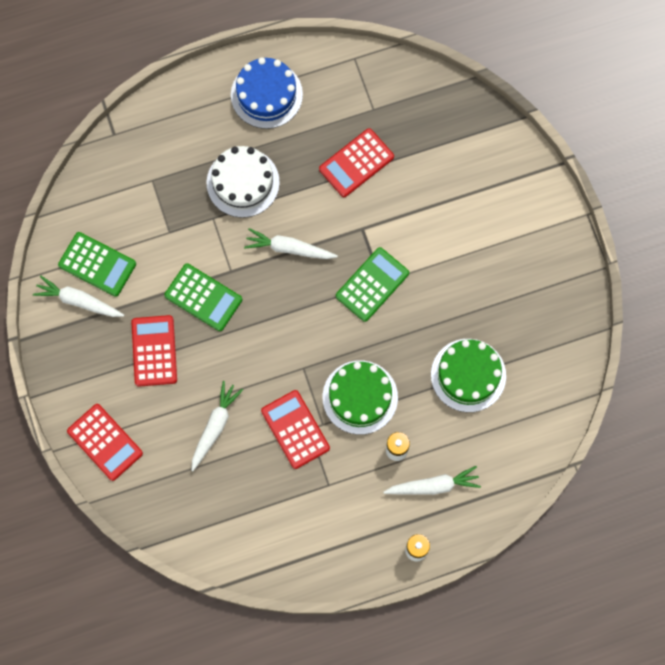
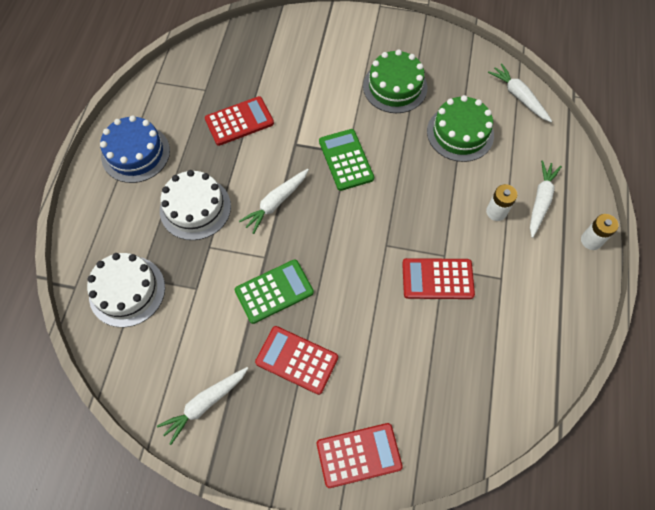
camera: 60 degrees left, 10 degrees down
green calculator [58,232,136,297] -> none
white carrot [191,381,243,471] -> white carrot moved to [488,63,552,122]
red calculator [319,128,394,197] -> red calculator turned 105 degrees counterclockwise [205,96,274,146]
green cake [323,360,398,435] -> green cake moved to [363,50,427,113]
none -> white cake [87,253,165,327]

